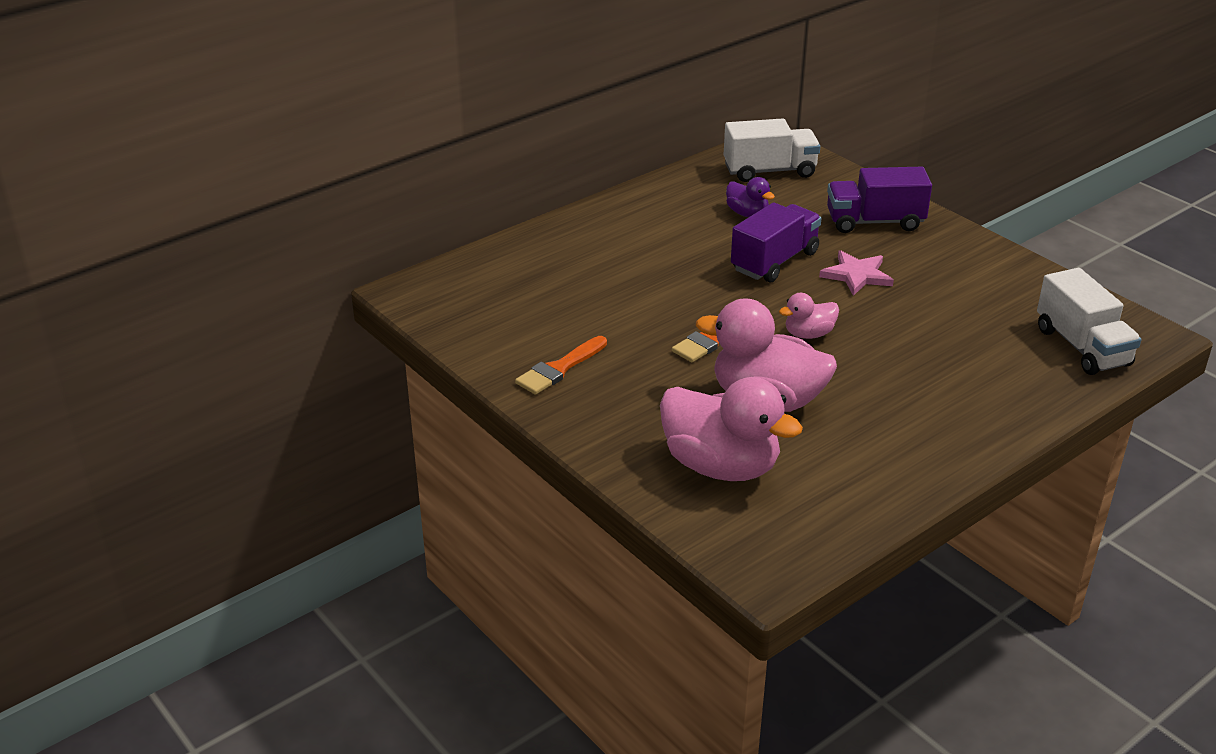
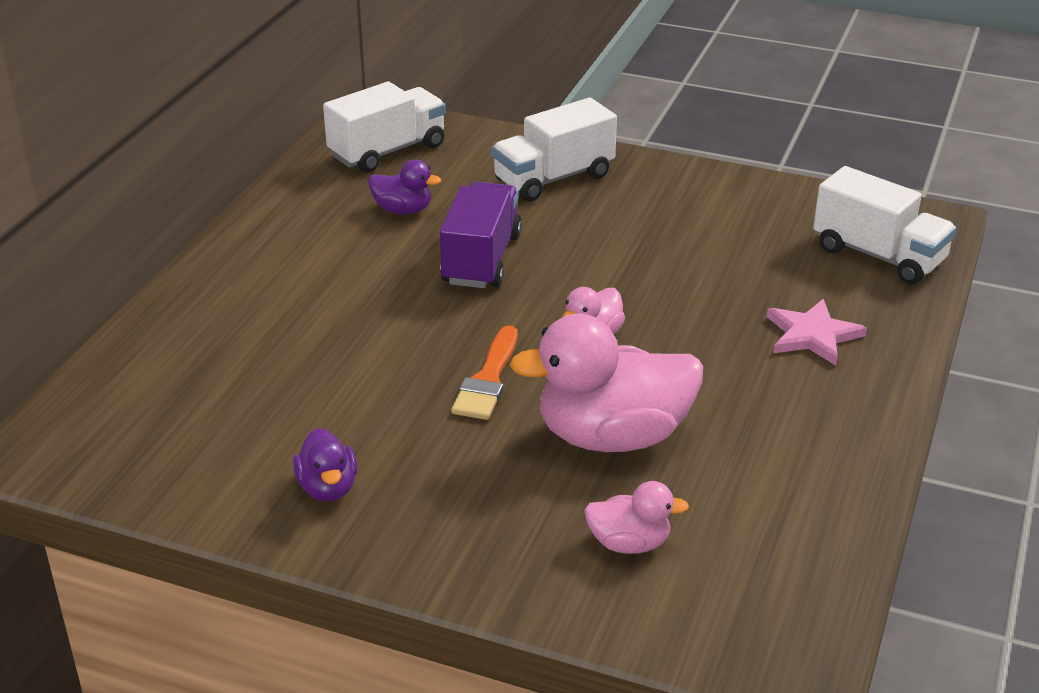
camera: 30 degrees left, 0 degrees up
orange brush [515,336,607,395] -> purple duck [293,428,357,502]
pink duck [660,377,803,481] -> pink duck [584,481,689,554], size x0.49
pink star [819,250,894,296] -> pink star moved to [767,299,867,365]
purple truck [827,167,932,233] -> white truck [492,98,617,201]

